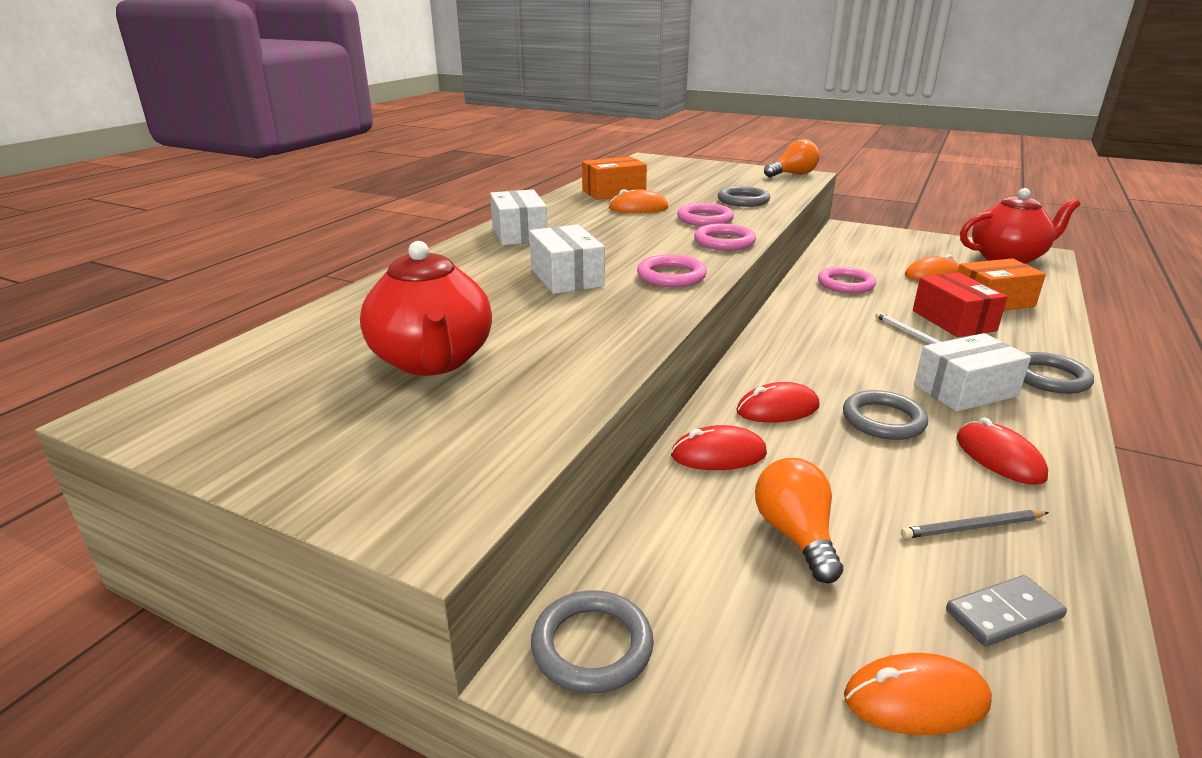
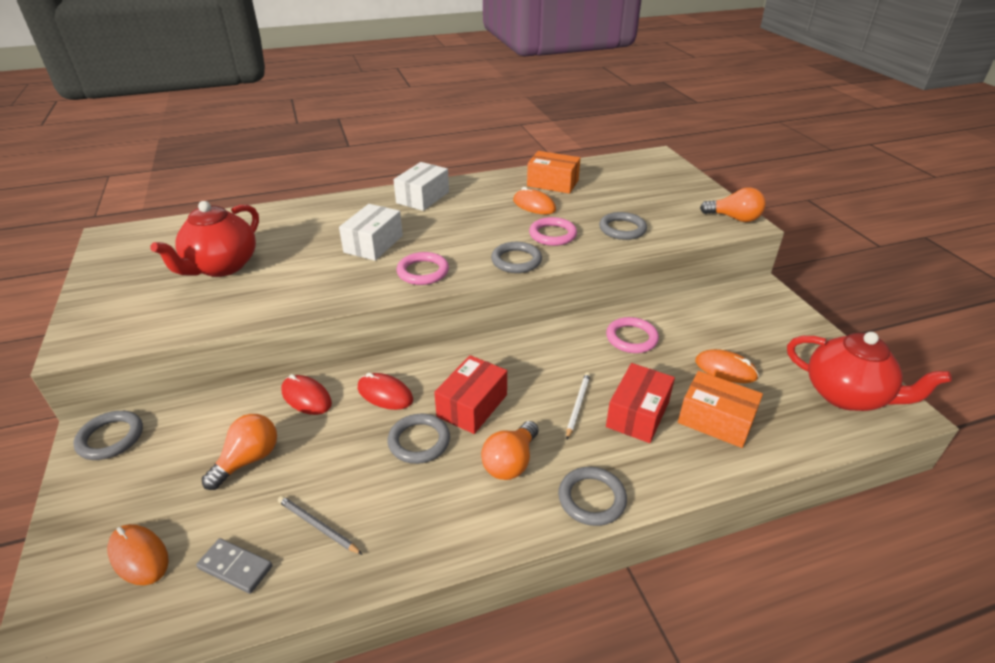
camera: 45 degrees right, 10 degrees up
pink ring [694,224,756,250] -> grey ring [491,242,542,273]
white box [914,333,1031,412] -> orange light bulb [481,421,538,480]
red mouse [957,418,1048,485] -> none
none -> red box [434,355,507,434]

